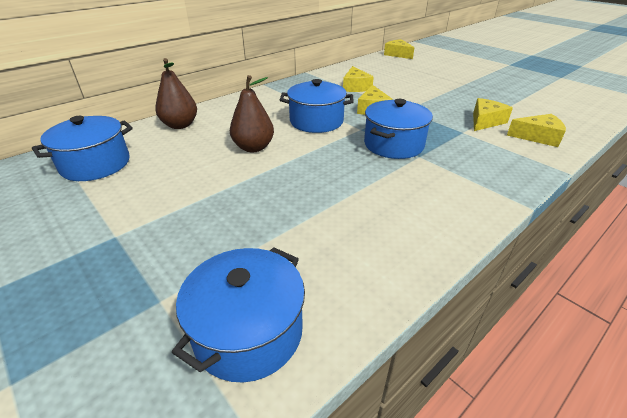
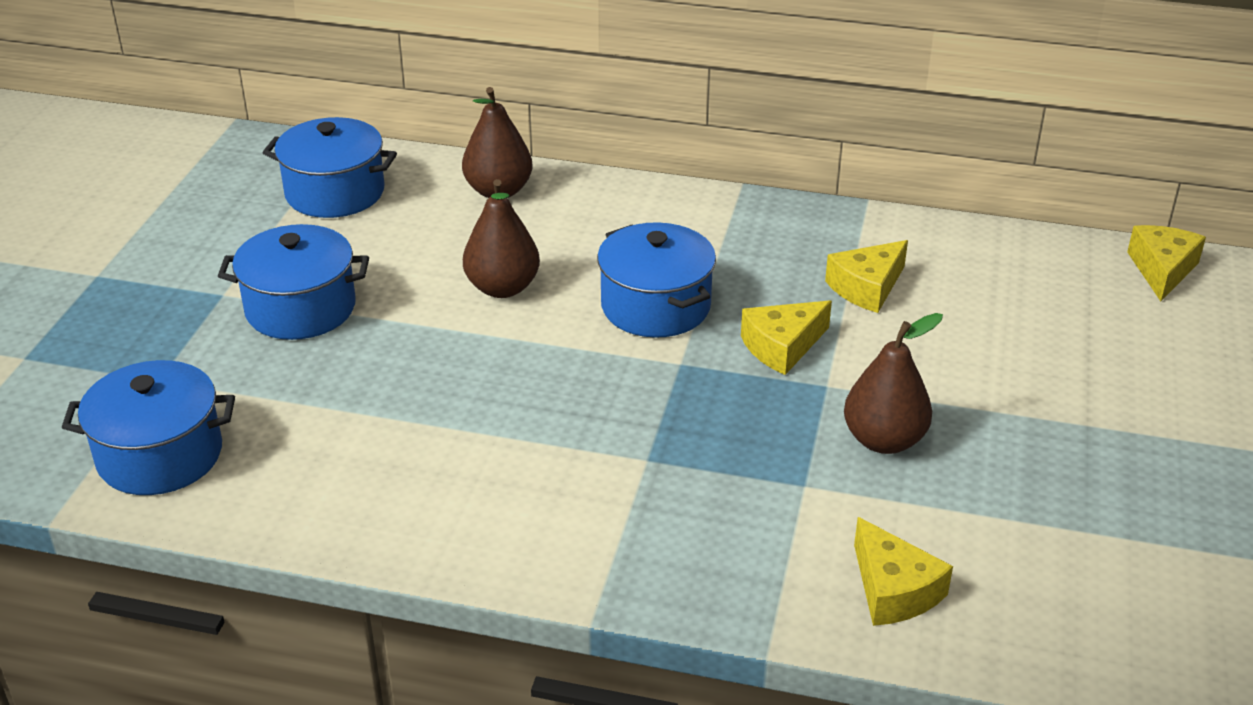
camera: 55 degrees right, 0 degrees up
blue pot [364,99,433,159] -> blue pot moved to [218,224,369,340]
yellow cheese [473,98,513,131] -> none
none -> brown pear [844,313,943,454]

